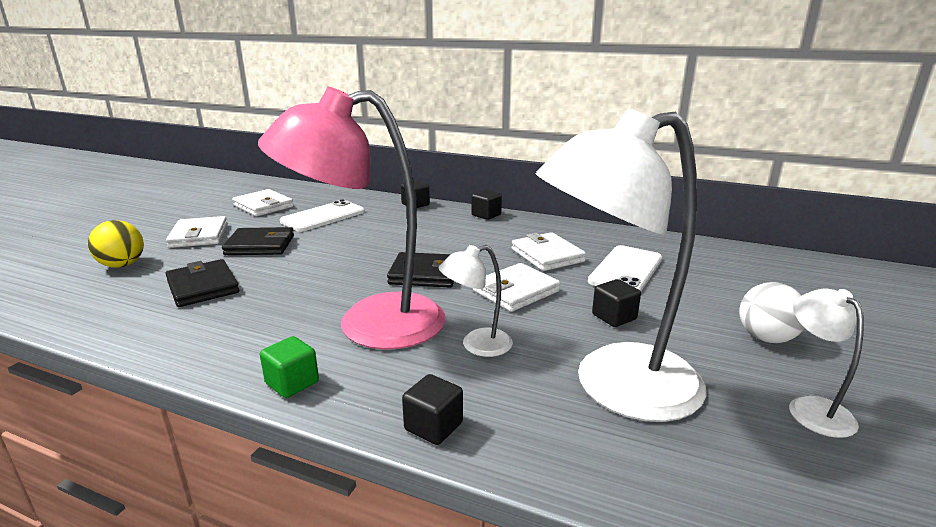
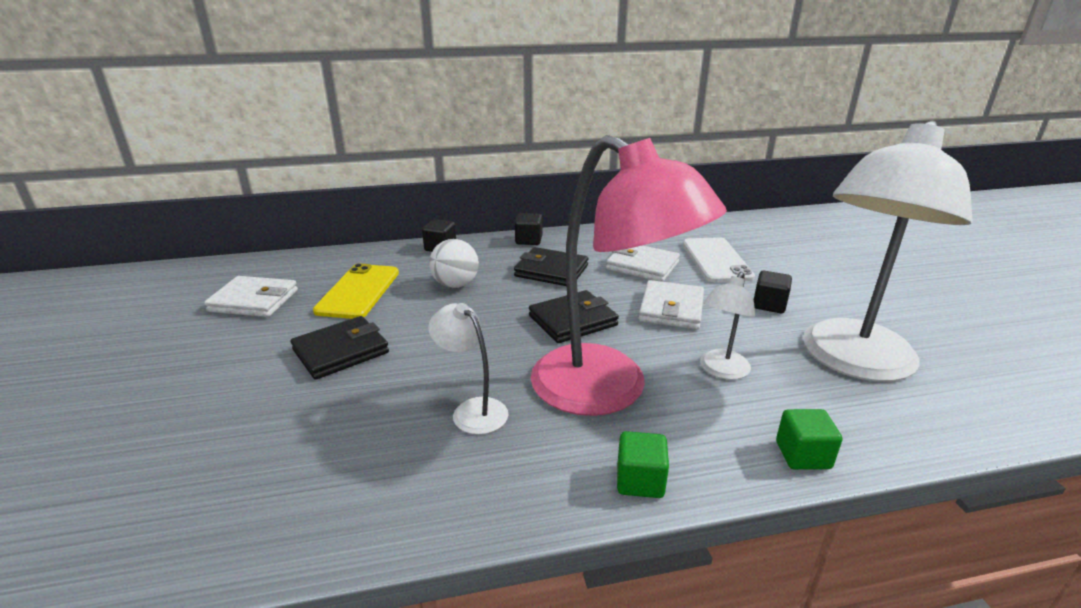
camera: 35 degrees left, 5 degrees up
yellow ball [88,220,144,268] -> none
black wallet [165,259,239,307] -> black wallet moved to [514,247,588,286]
white wallet [166,216,227,248] -> none
pink lamp [258,87,445,350] -> pink lamp turned 90 degrees counterclockwise [531,135,727,416]
white phone [280,200,365,232] -> yellow phone [313,263,399,319]
black cube [402,374,463,445] -> green cube [776,409,842,470]
white ball [739,282,804,343] -> white ball moved to [429,239,479,288]
white lamp [789,289,864,438] -> white lamp moved to [428,303,508,435]

